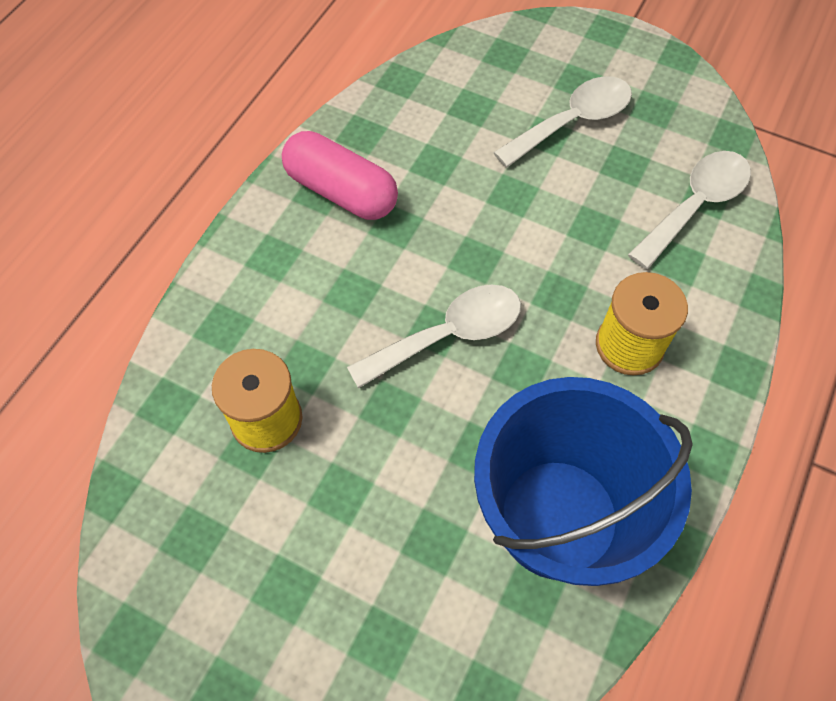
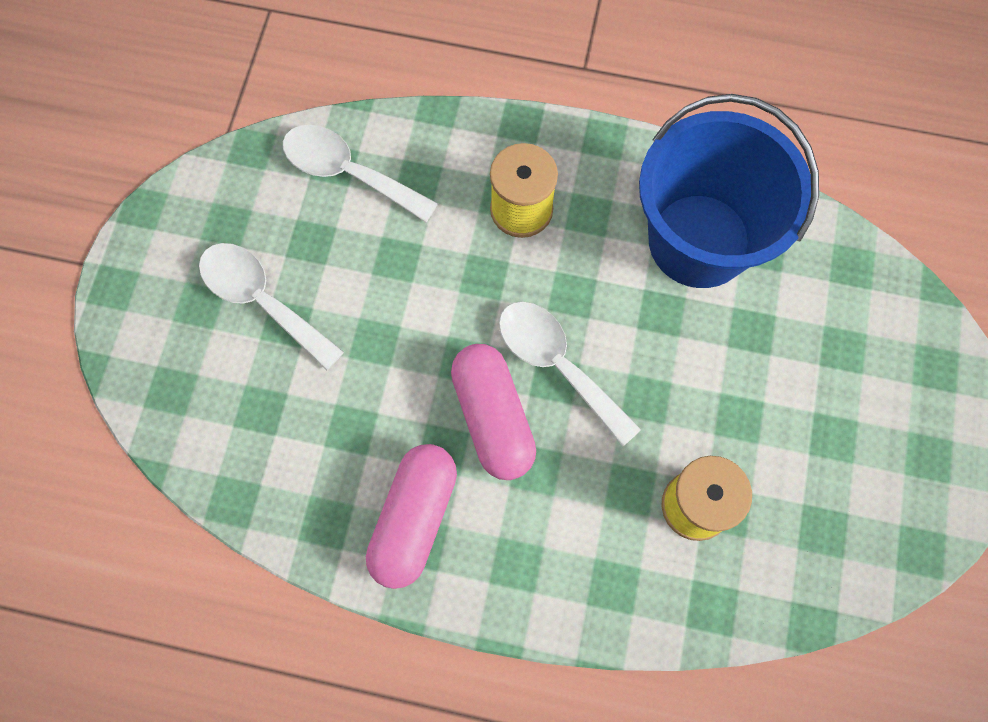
camera: 105 degrees left, 10 degrees up
none -> pink capsule [451,344,536,480]

